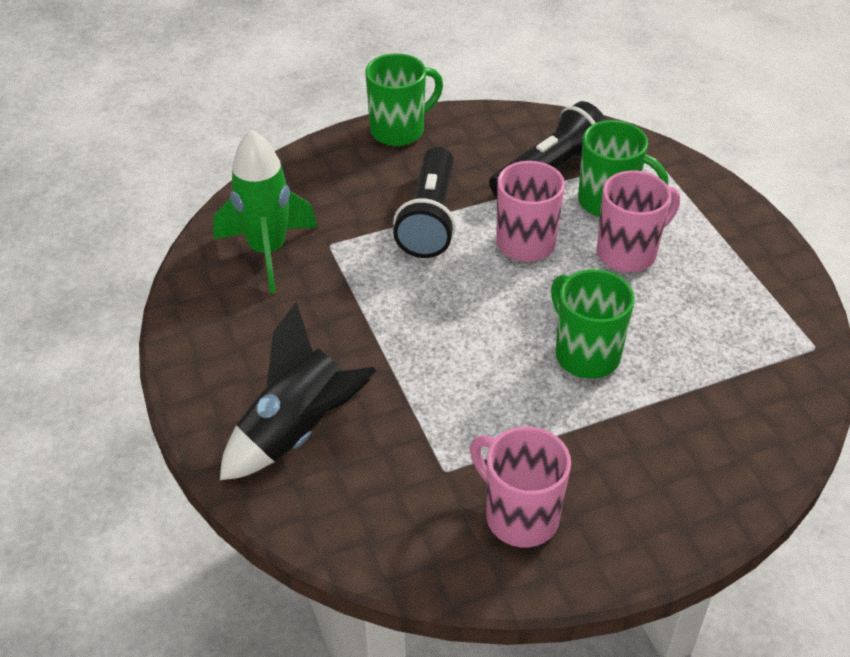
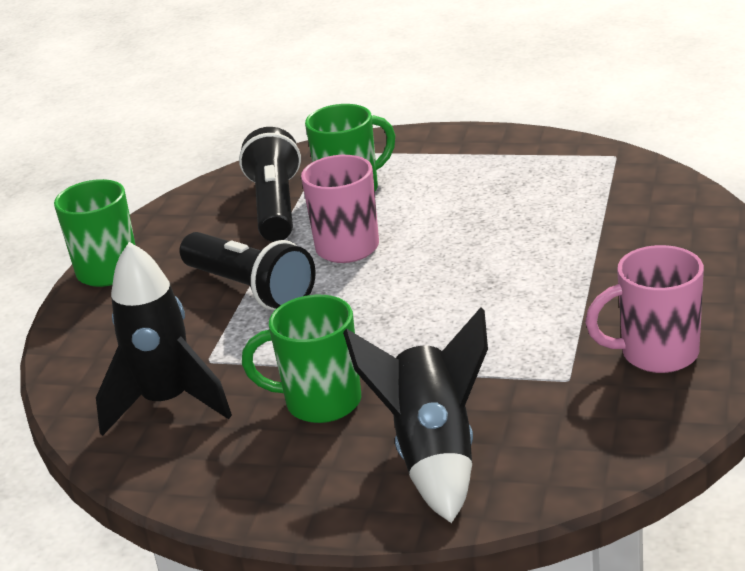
camera: 50 degrees left, 15 degrees down
green rocket [213,129,317,294] -> black rocket [96,242,232,436]
green mug [551,269,635,379] -> green mug moved to [242,295,361,423]
pink mug [597,171,680,272] -> none

